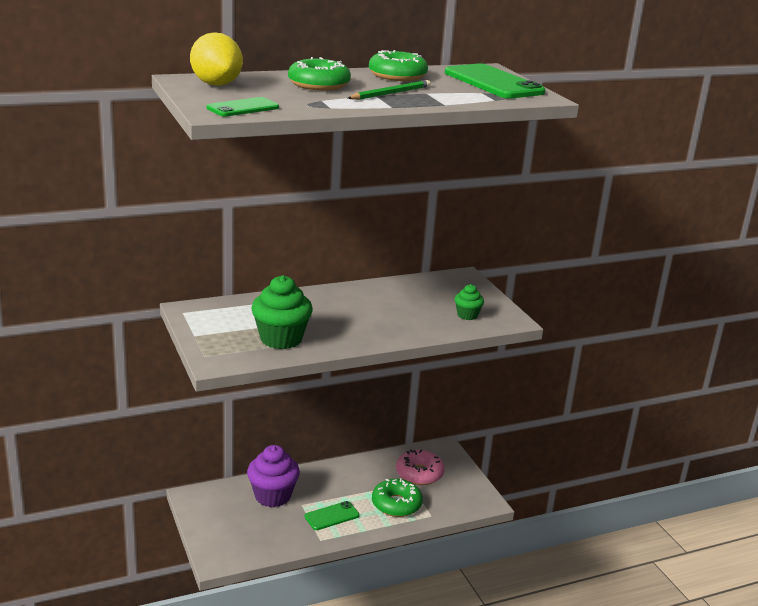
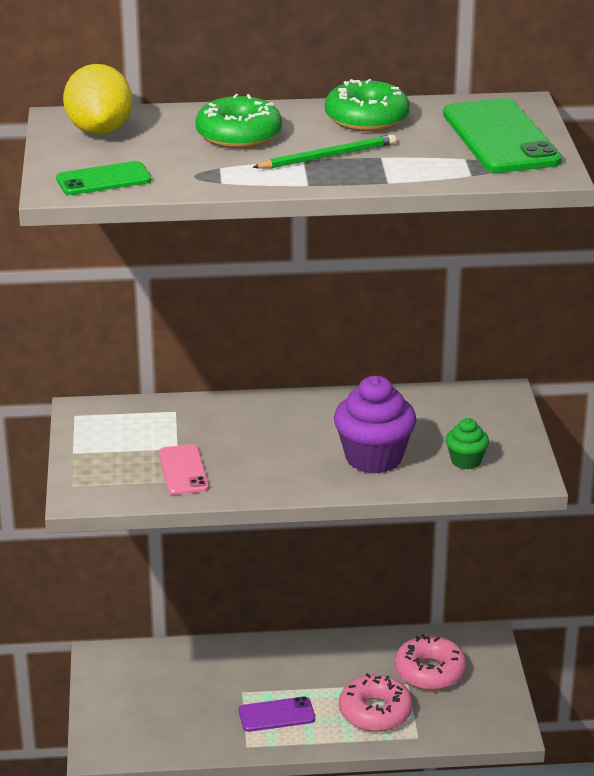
camera: 20 degrees right, 5 degrees up
purple cupcake [247,445,300,507] -> purple cupcake moved to [334,376,416,474]
green cupcake [251,275,313,349] -> pink phone [159,444,209,495]
green phone [305,501,359,530] -> purple phone [239,696,315,732]
green donut [372,478,423,517] -> pink donut [339,673,413,732]

